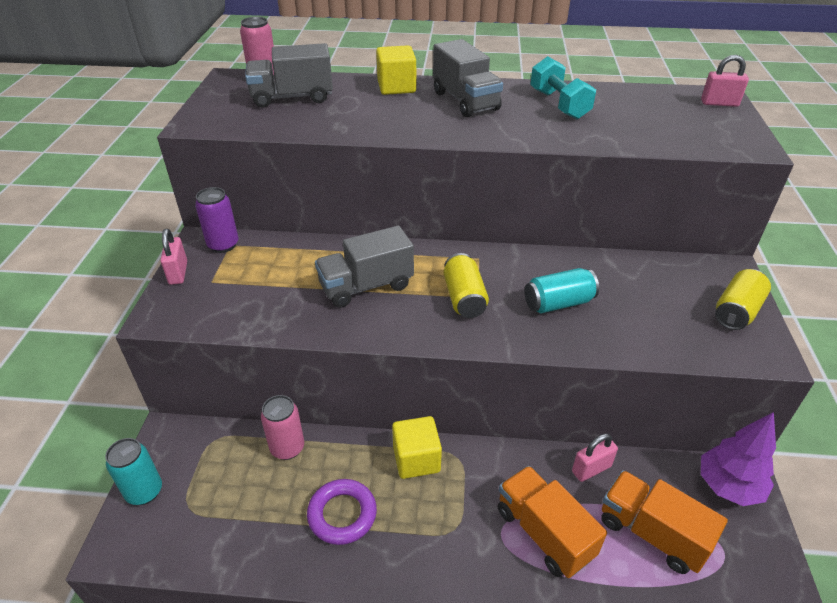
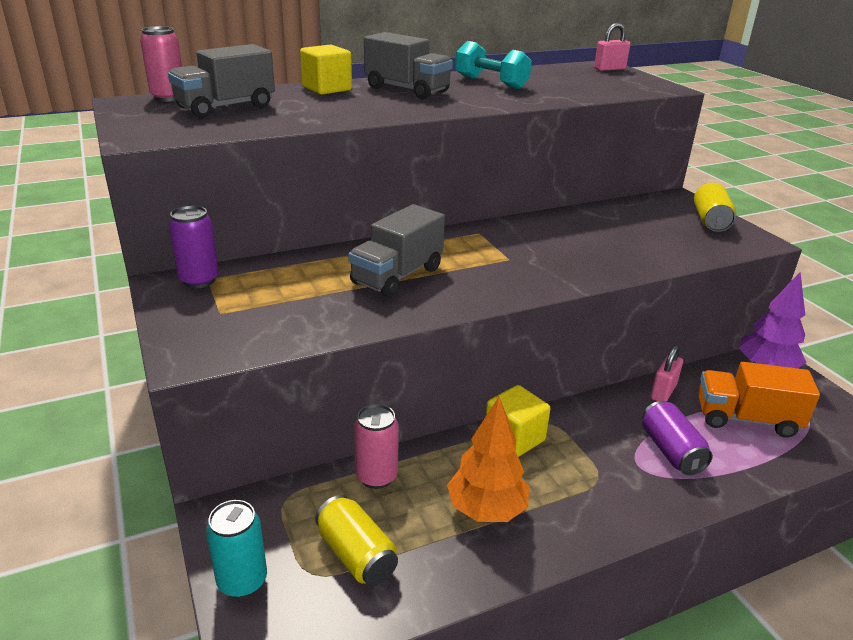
camera: 30 degrees left, 10 degrees down
pink padlock [160,229,187,285] -> none
purple ring [307,479,377,545] -> orange tree [447,397,529,522]
yellow can [444,253,489,318] -> yellow can moved to [315,495,398,586]
orange truck [497,466,607,578] -> purple can [642,401,713,475]
turquoise can [525,268,599,313] -> none

